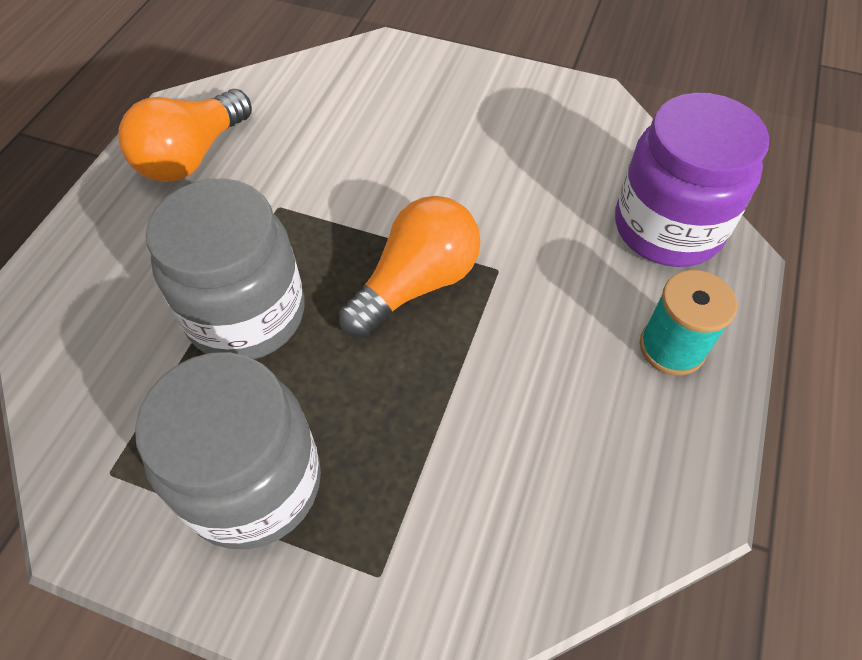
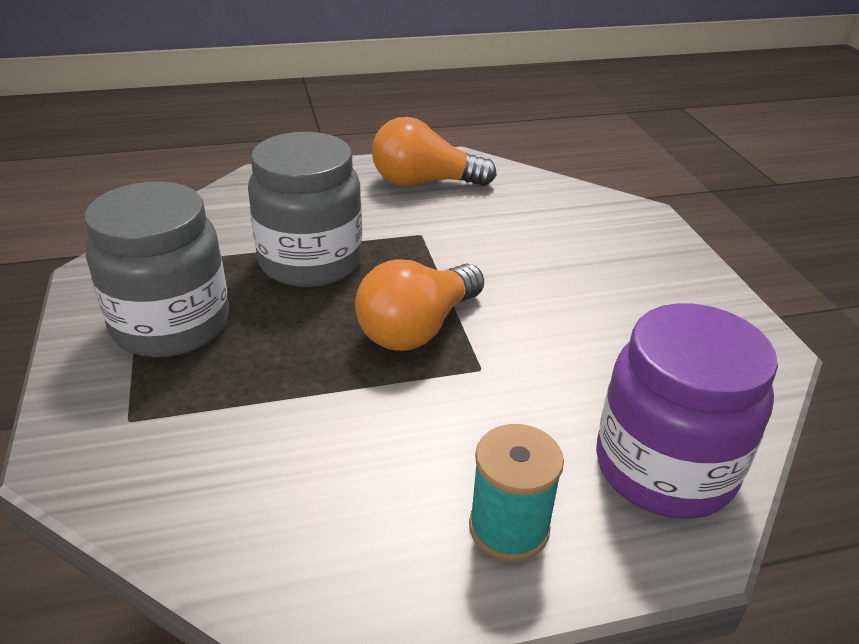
camera: 55 degrees right, 20 degrees down
orange light bulb [339,196,481,338] -> orange light bulb turned 120 degrees clockwise [355,259,484,351]

